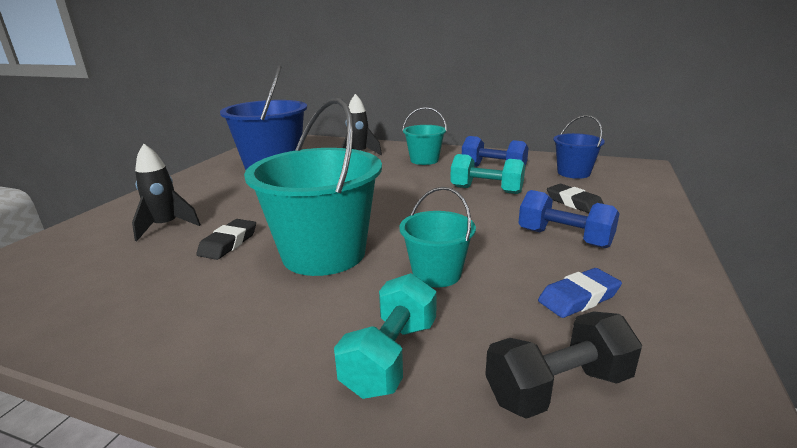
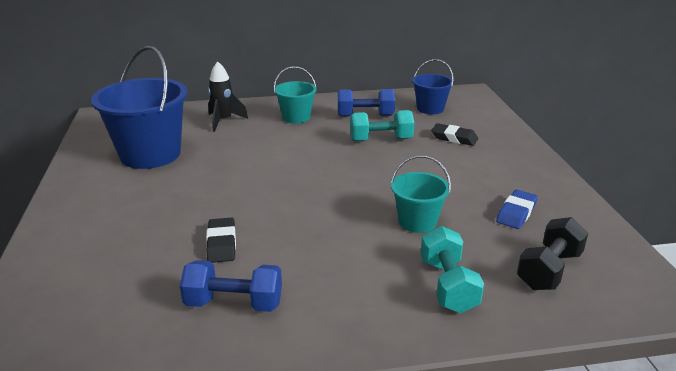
camera: 30 degrees left, 5 degrees up
black rocket [132,144,201,241] -> none
turquoise bucket [244,98,382,276] -> none
blue dumbbell [518,190,620,248] -> blue dumbbell moved to [180,260,282,312]

